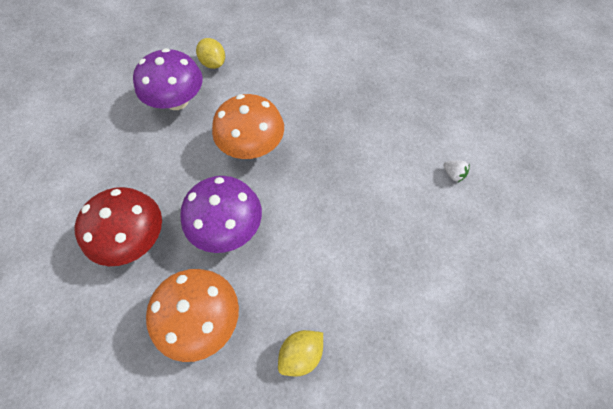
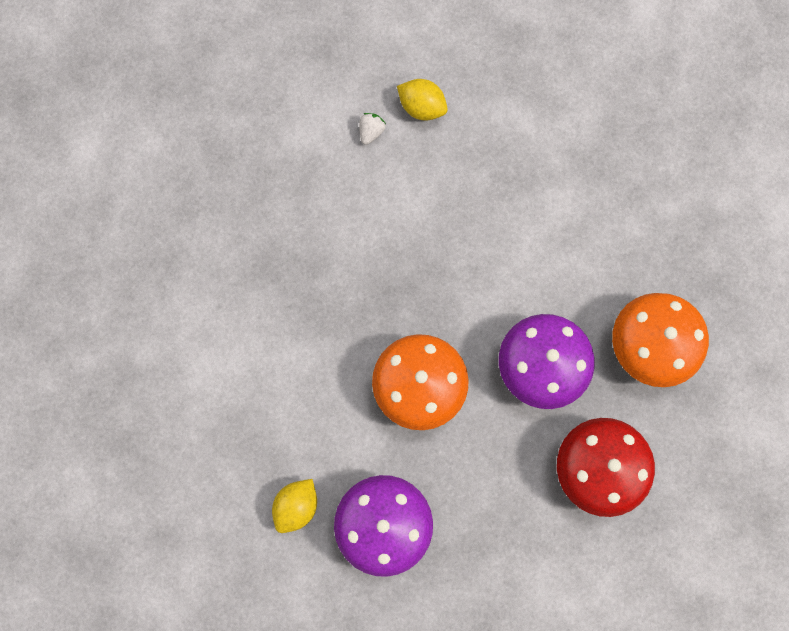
camera: 110 degrees left, 15 degrees up
yellow lemon [278,330,323,377] -> yellow lemon moved to [397,79,448,120]

